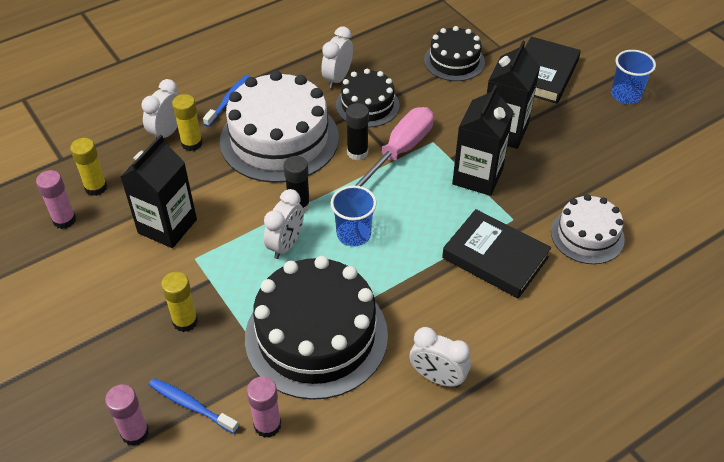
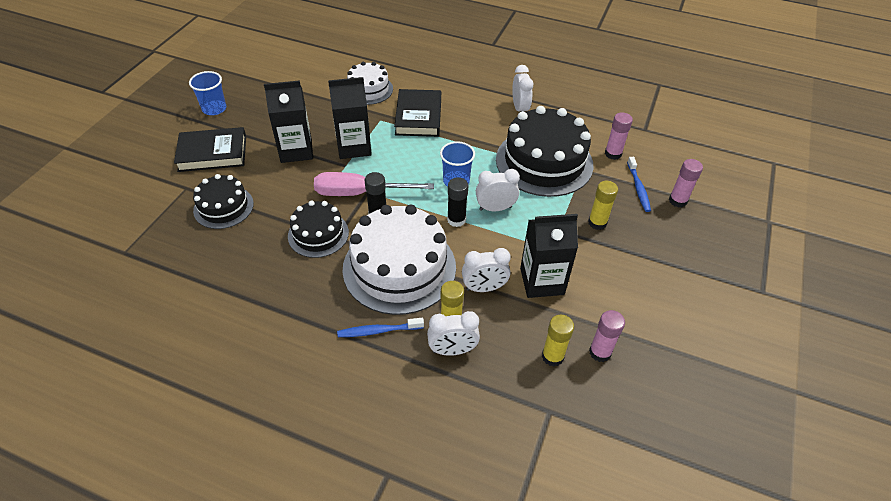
camera: 125 degrees left, 0 degrees up
white clock [321,26,353,89] -> white clock moved to [462,248,511,292]

